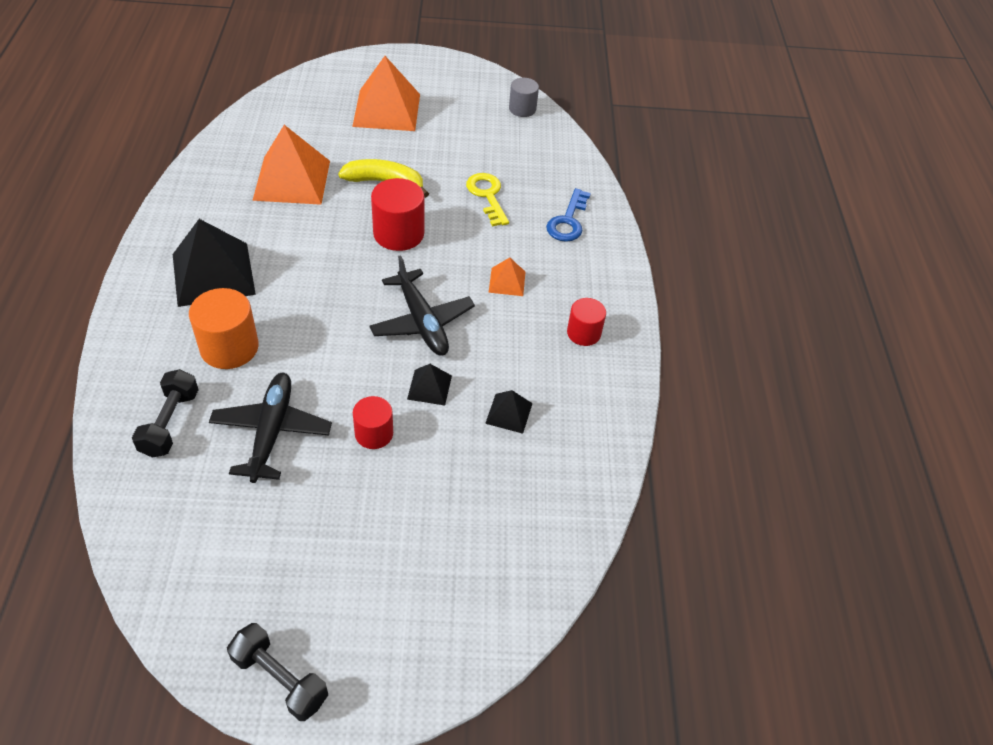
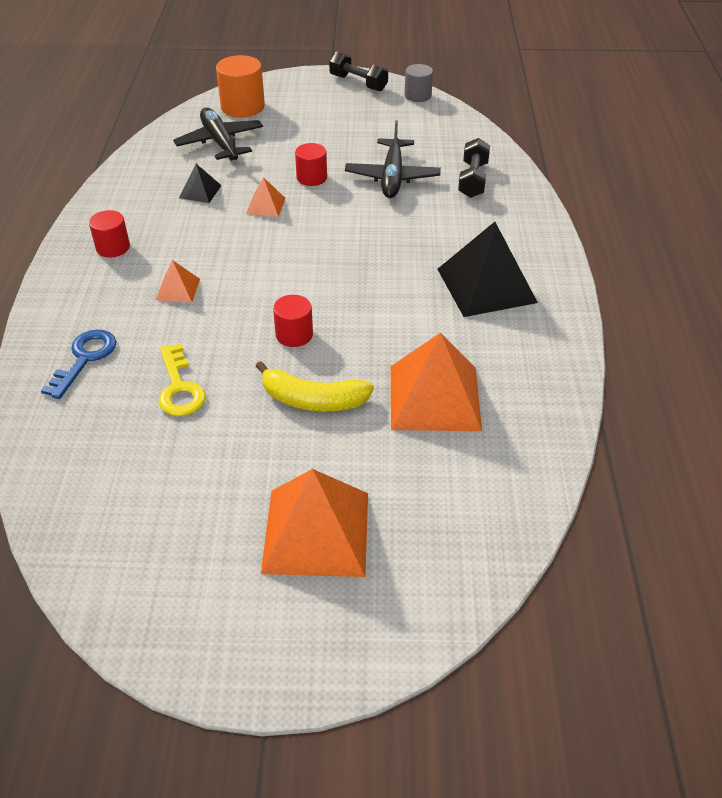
camera: 175 degrees left, 5 degrees down
orange cylinder [189,288,259,369] -> orange cylinder moved to [216,55,265,117]
black plane [369,255,475,356] -> black plane moved to [173,108,263,161]
red cylinder [371,178,424,251] -> red cylinder [273,295,313,347], size x0.63
black pyramid [407,364,452,405] -> orange pyramid [246,177,286,217]
grey cylinder [509,78,539,117] -> grey cylinder moved to [405,64,433,102]

